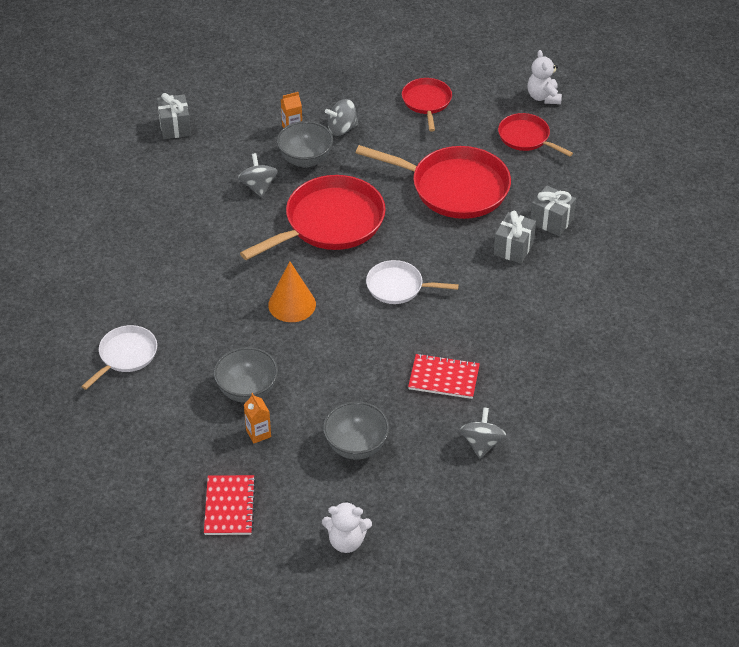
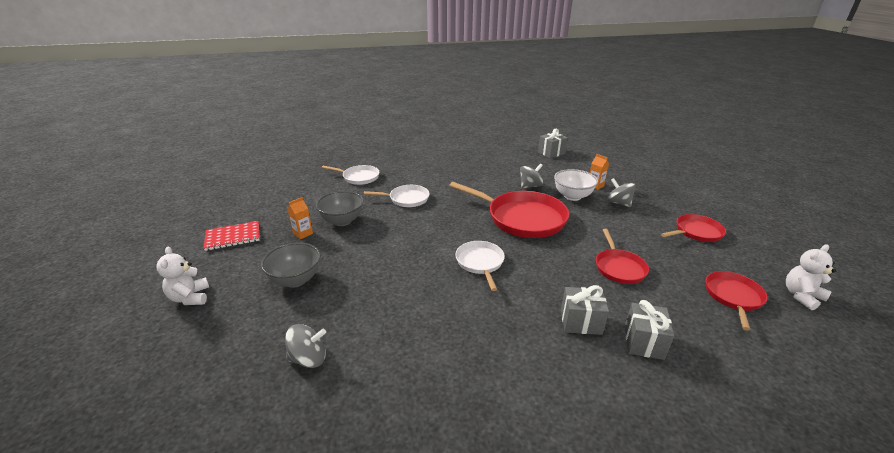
camera: 70 degrees right, 15 degrees down
orange cone [268,261,316,322] -> none
grey bowl [277,121,333,168] -> white bowl [554,169,598,201]
red pan [356,145,511,219] -> red pan [596,229,649,284], size x0.55
red notebook [408,353,480,399] -> none
none -> white pan [364,185,430,207]

